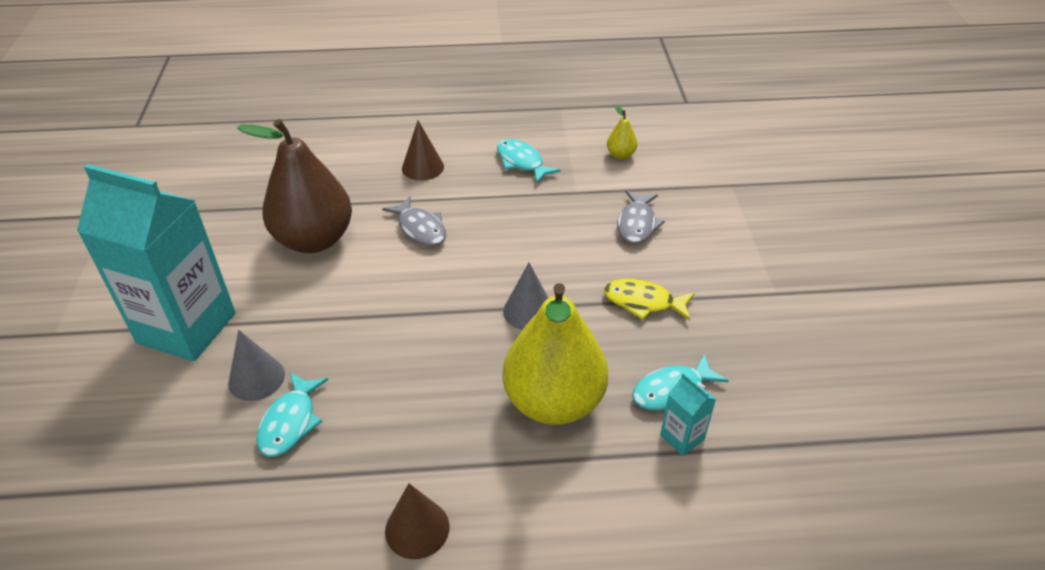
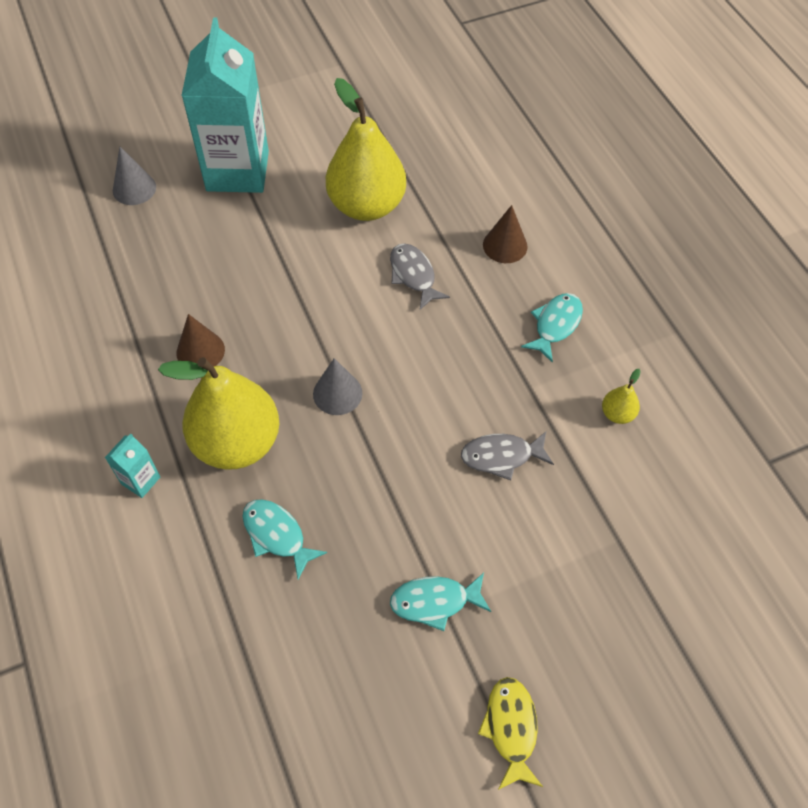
camera: 70 degrees right, 15 degrees up
grey cone [228,330,285,401] -> grey cone moved to [113,147,156,205]
brown pear [237,119,352,253] -> yellow pear [326,78,406,221]
turquoise fish [256,372,328,457] -> turquoise fish moved to [390,573,491,631]
grey fish [382,196,446,246] -> grey fish turned 120 degrees clockwise [390,243,450,310]
brown cone [385,483,450,559] -> brown cone moved to [176,314,225,366]
yellow fish [604,279,695,321] -> yellow fish moved to [478,677,543,790]
turquoise carton [660,373,716,456] -> turquoise carton moved to [105,433,160,498]

